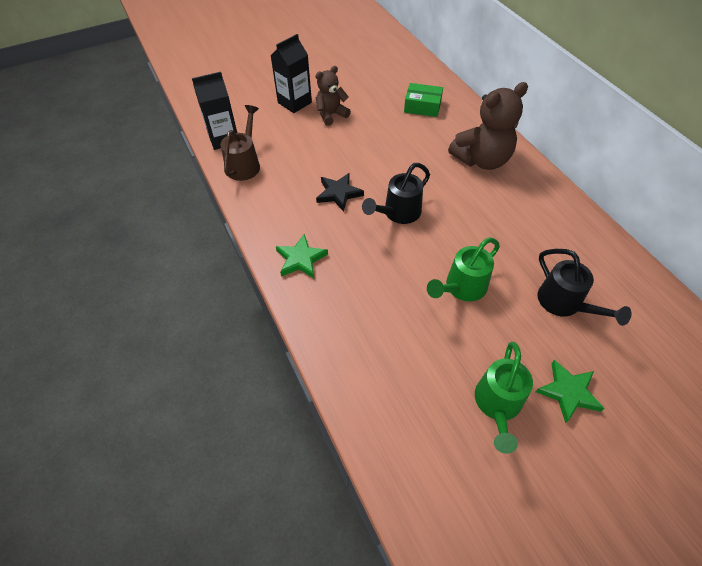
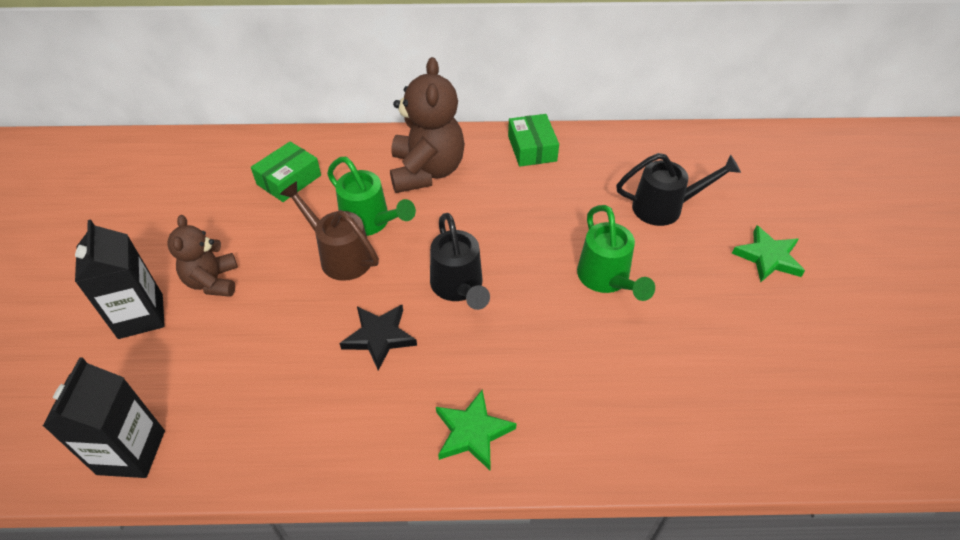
camera: 65 degrees left, 5 degrees down
brown watering can [221,105,260,181] -> brown watering can moved to [280,181,379,281]
green watering can [475,342,533,454] -> green watering can moved to [327,157,416,236]
none -> green box [508,114,559,167]

